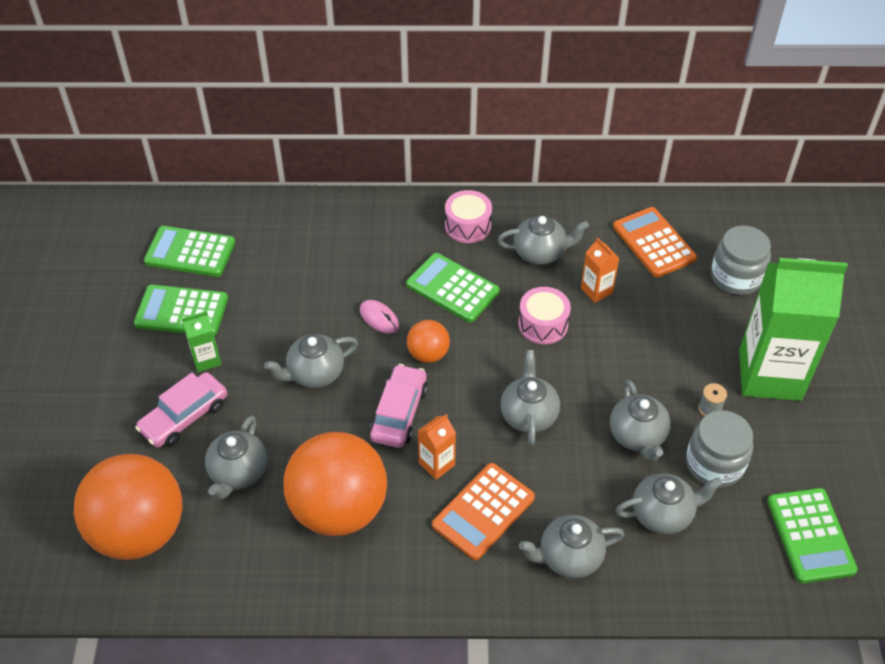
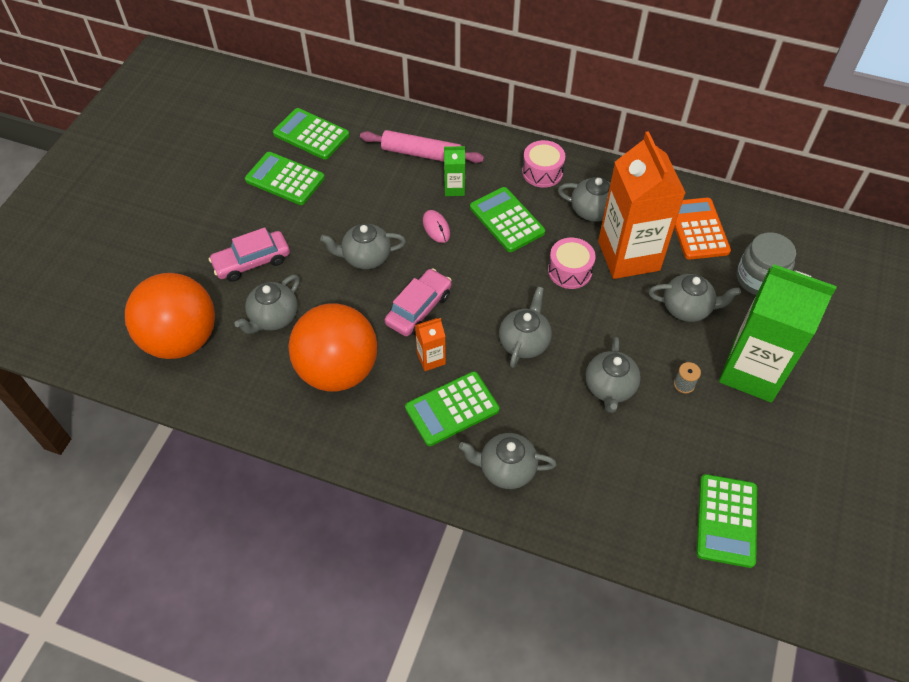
camera: 20 degrees right, 5 degrees up
green carton [182,311,221,372] -> green carton moved to [444,146,465,196]
orange ball [407,320,450,363] -> none
orange calculator [432,463,535,560] -> green calculator [405,371,500,446]
orange carton [581,237,619,303] -> orange carton [598,131,685,279], size x2.37
grey teapot [615,473,723,535] -> grey teapot moved to [649,274,741,322]
grey jar [686,410,753,488] -> none
none -> pink rolling pin [360,130,484,163]

